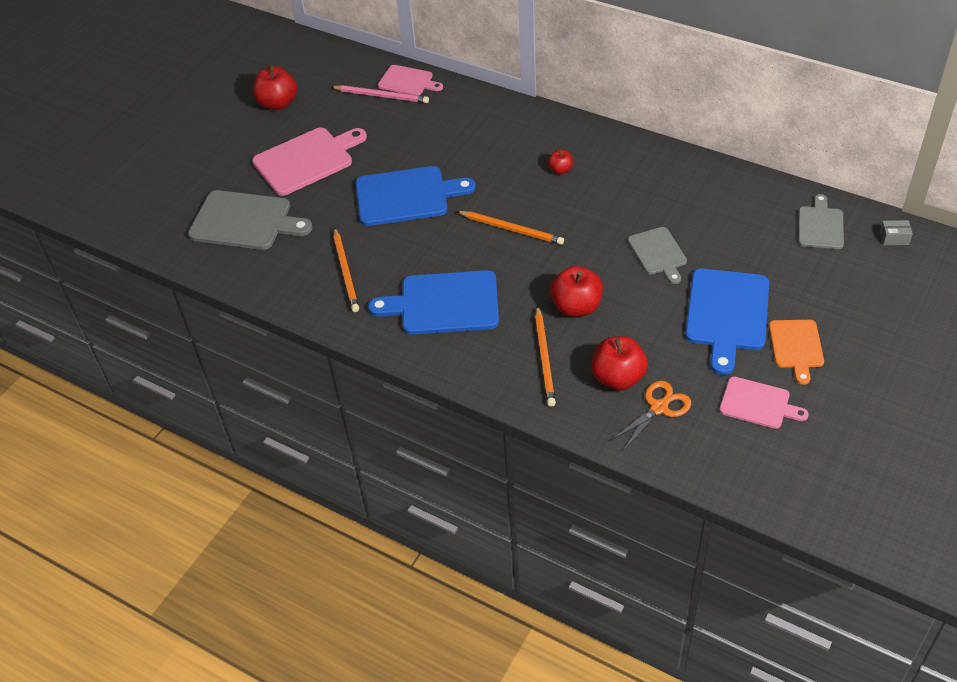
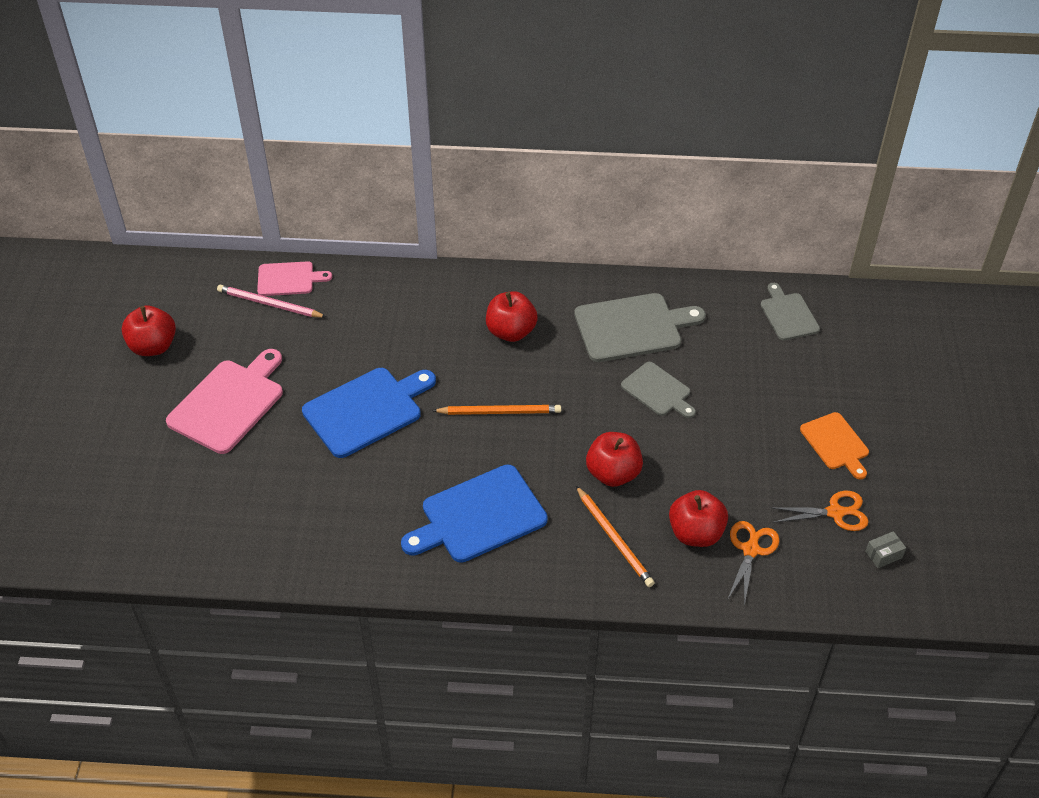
camera: 30 degrees left, 0 degrees up
grey cutting board [188,190,313,250] -> grey cutting board moved to [574,293,706,362]
pink pencil [331,85,429,103] -> pink pencil turned 150 degrees counterclockwise [217,285,326,318]
orange pencil [333,227,359,312] -> none
red apple [548,149,573,174] -> red apple [486,291,538,342], size x1.86
blue cutting board [685,268,769,375] -> none
pink cutting board [719,377,809,429] -> orange scissors [770,491,869,531]
grey box [880,220,913,245] -> grey box moved to [865,531,906,568]

